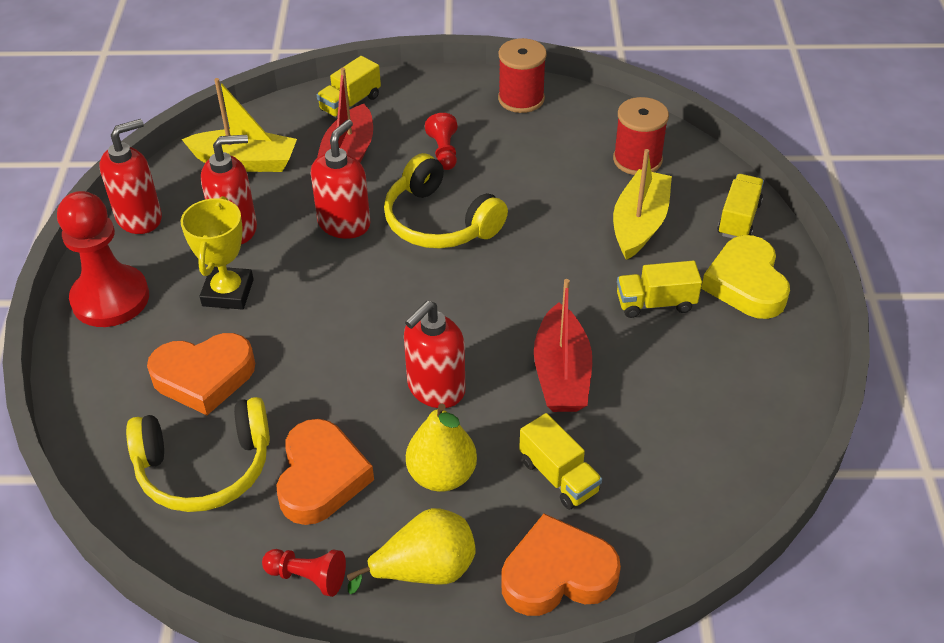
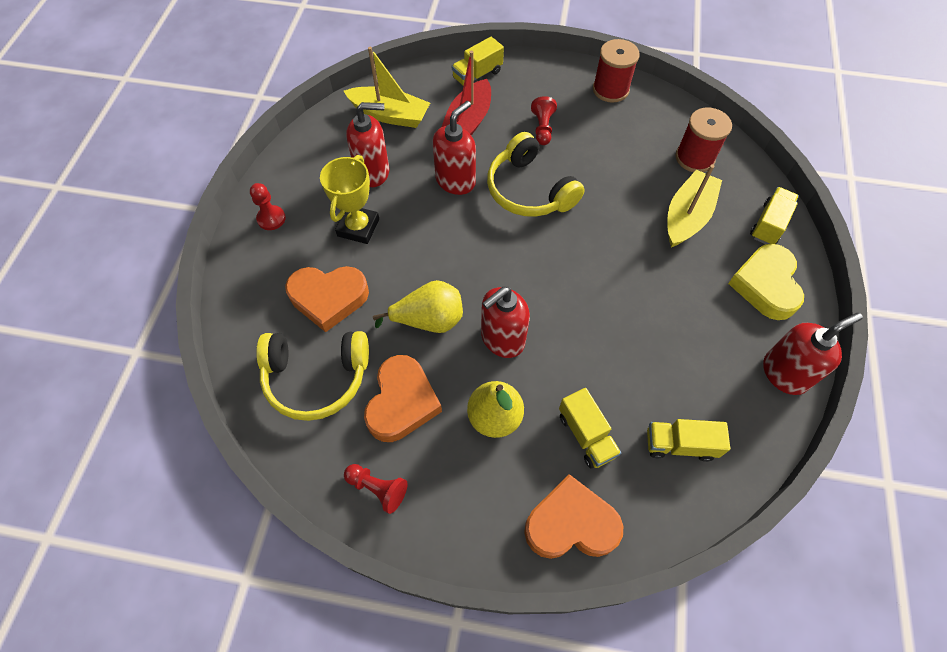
camera: 10 degrees right, 15 degrees up
red pawn [57,191,149,327] -> red pawn [250,183,286,230], size x0.48
red soap dispenser [100,119,162,234] -> red soap dispenser moved to [763,313,863,395]
yellow pear [347,508,476,594] -> yellow pear moved to [373,280,463,333]
red boat [534,279,592,412] -> none
yellow truck [617,261,702,318] -> yellow truck moved to [647,419,730,462]

